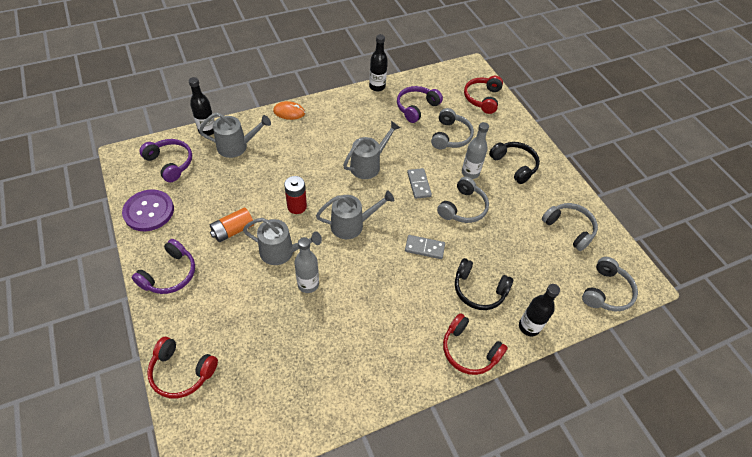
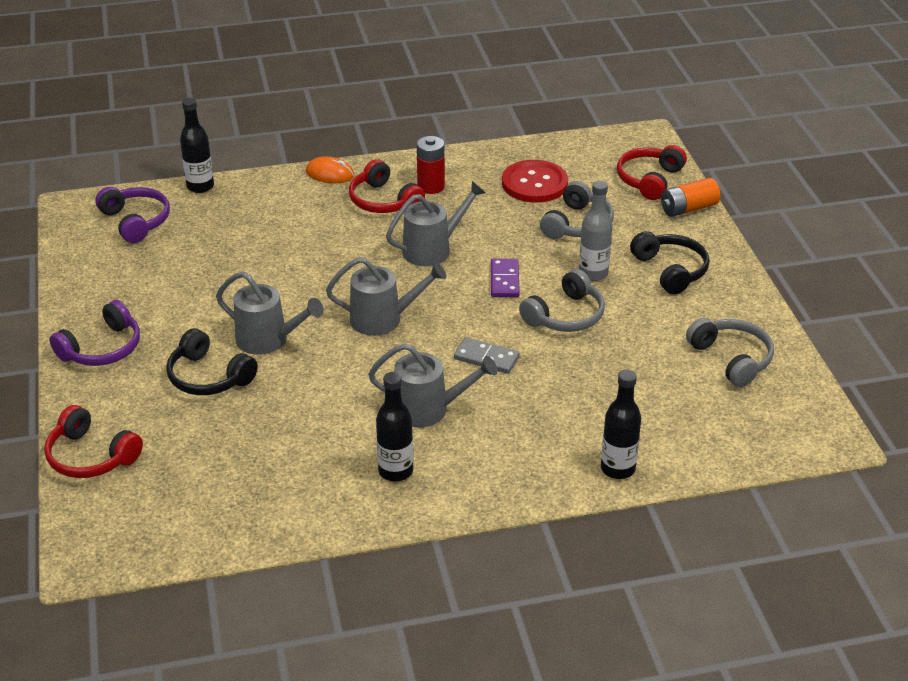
camera: 15 degrees right, 15 degrees down
purple button [122,189,174,231] -> none
grey watering can [199,113,271,158] -> grey watering can moved to [368,343,498,427]
orange battery [210,207,254,242] -> orange battery moved to [661,178,720,217]
red battery [284,176,307,214] -> red battery moved to [417,136,445,194]
grey bottle [295,237,319,293] -> none
black bottle [369,34,388,91] -> black bottle moved to [376,372,413,482]
purple headphones [397,86,443,123] -> red button [502,160,568,203]
grey domino [407,168,432,199] -> purple domino [491,259,520,297]
red headphones [443,313,508,375] -> red headphones moved to [349,159,425,213]
black headphones [455,258,513,310] -> black headphones moved to [166,328,258,395]
grey headphones [582,257,638,312] -> none

